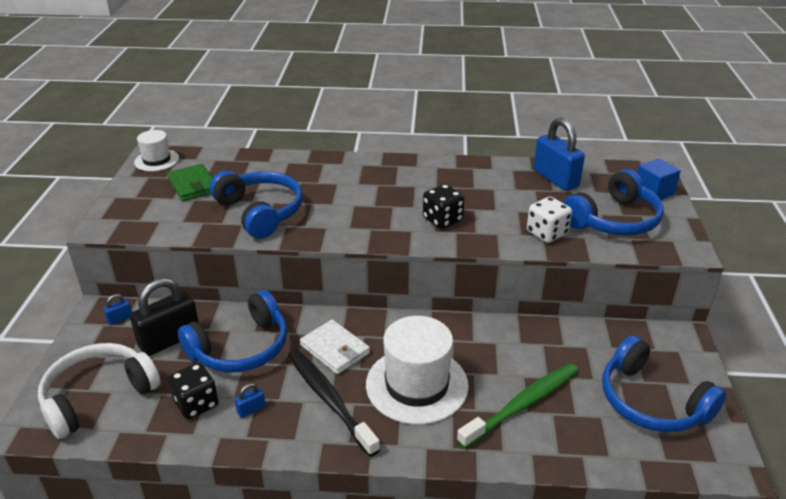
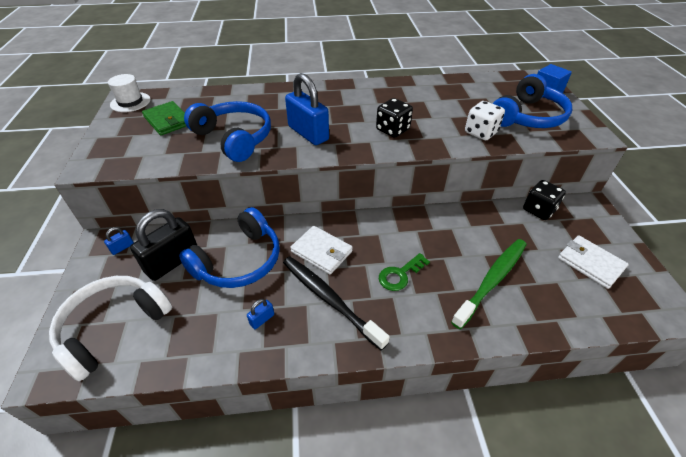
camera: 10 degrees left, 10 degrees up
black dice [168,363,219,419] -> black dice moved to [523,180,566,220]
white hat [366,316,469,425] -> green key [379,253,430,291]
blue padlock [534,117,585,191] -> blue padlock moved to [285,73,329,145]
blue headphones [602,335,726,432] -> white wallet [558,235,629,289]

